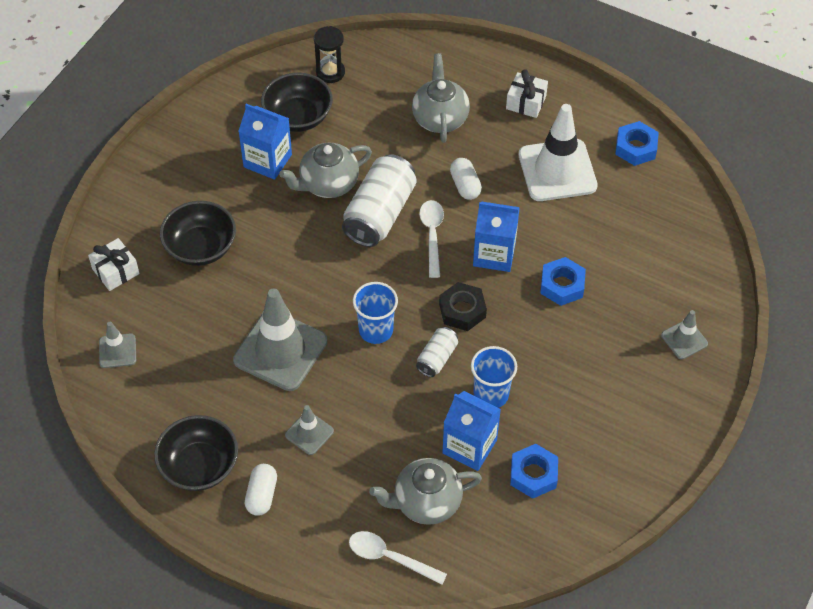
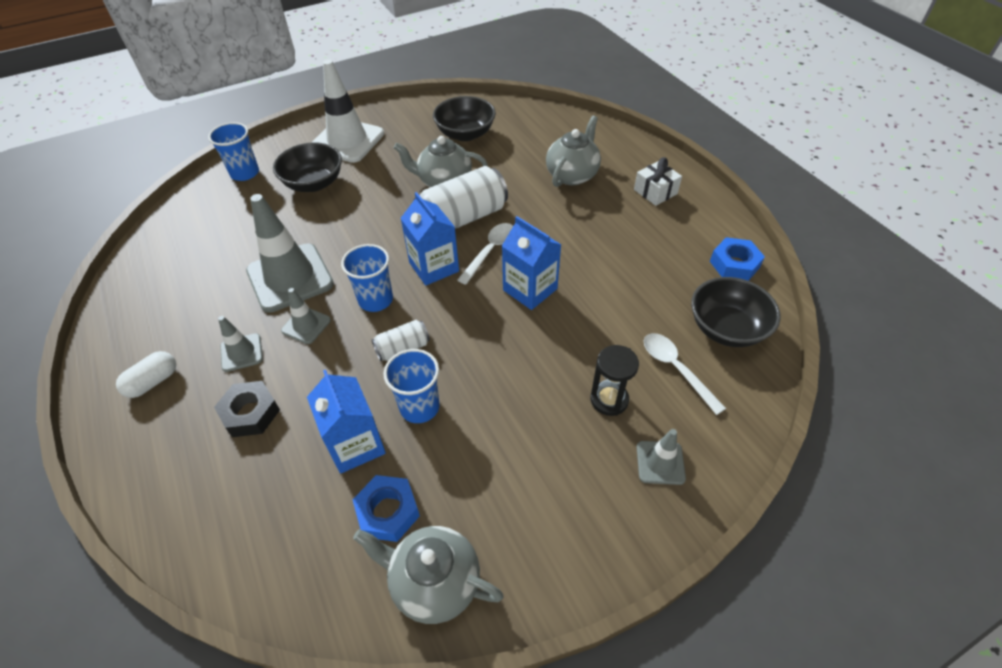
camera: 35 degrees right, 5 degrees down
white gift [88,238,139,291] -> blue cup [208,122,259,181]
grey traffic cone [99,322,136,368] -> grey traffic cone moved to [281,288,331,344]
black bowl [154,415,238,491] -> black bowl moved to [691,277,781,347]
blue carton [238,104,292,180] -> blue carton moved to [401,192,459,286]
black hourglass [314,26,345,83] -> black hourglass moved to [591,345,639,416]
white spoon [349,531,447,585] -> white spoon moved to [644,333,726,415]
grey teapot [369,458,482,525] -> grey teapot moved to [353,526,504,624]
black nut [439,282,487,331] -> black nut moved to [214,381,280,437]
white capsule [450,158,482,200] -> none
white traffic cone [519,104,598,201] -> white traffic cone moved to [311,60,384,163]
blue nut [540,257,586,306] -> none

